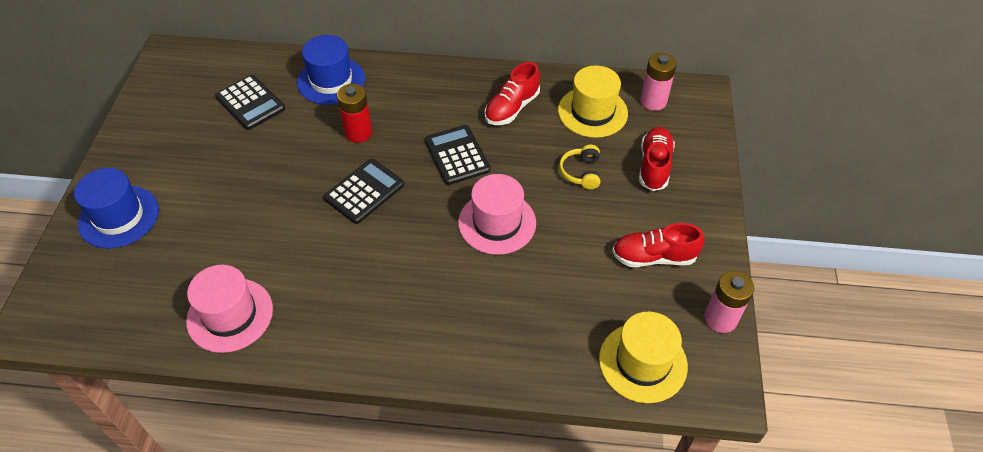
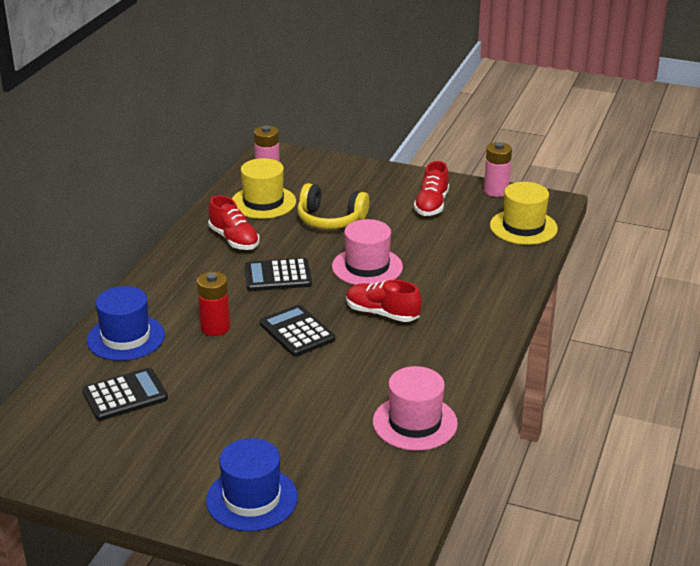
camera: 75 degrees left, 20 degrees down
yellow headphones [559,145,600,189] -> yellow headphones [297,183,370,229], size x1.67
red shoe [639,127,675,191] -> red shoe moved to [346,280,422,322]

